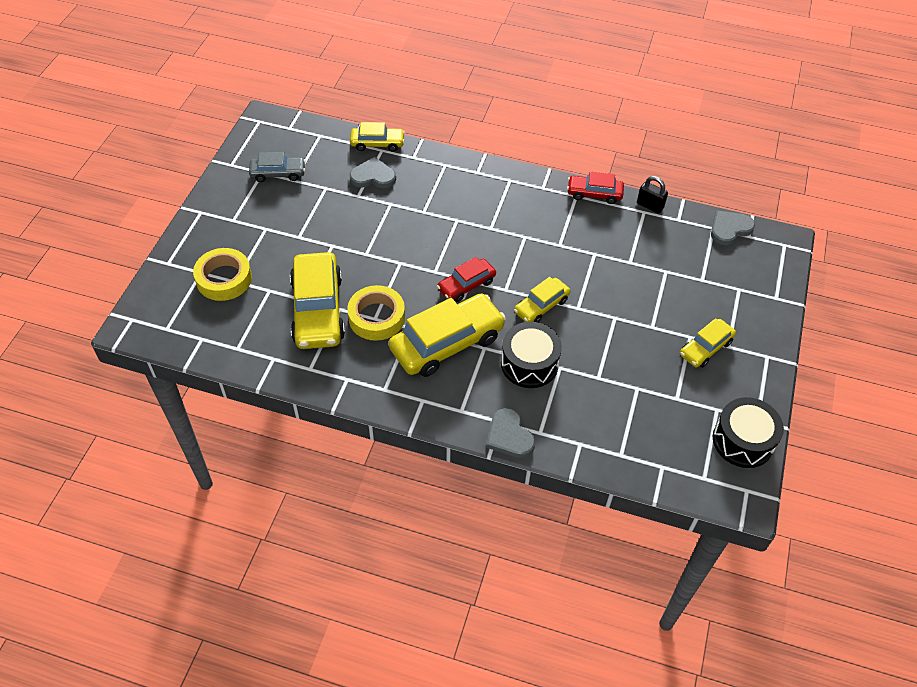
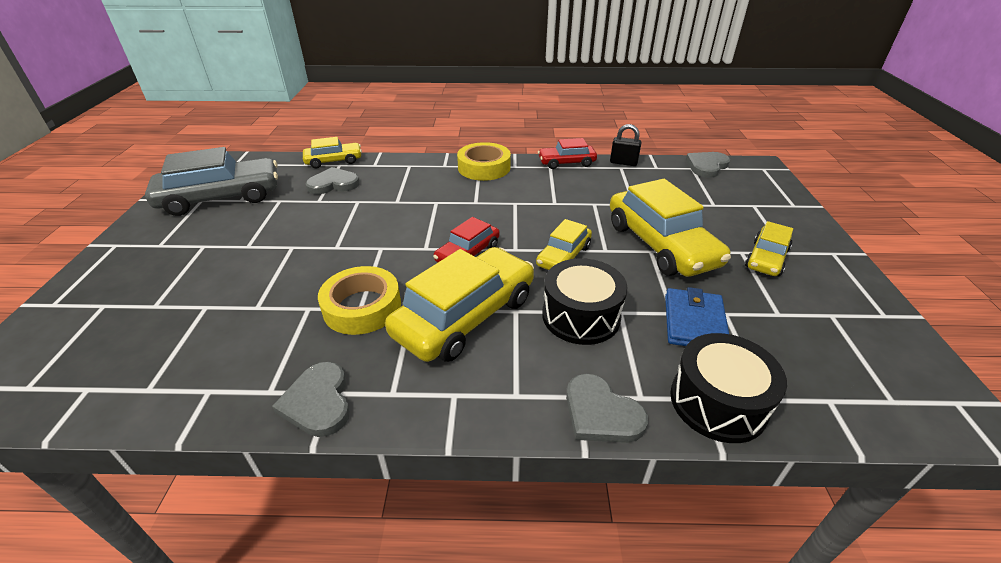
camera: 15 degrees left, 15 degrees down
yellow tape [193,248,252,301] -> yellow tape moved to [457,142,511,181]
grey car [249,152,306,182] -> grey car [145,147,278,216], size x1.83
yellow car [290,252,345,349] -> yellow car moved to [610,179,731,277]
black drum [713,397,784,468] -> black drum moved to [670,333,787,443]
none -> grey heart [272,362,350,437]
none -> blue wallet [665,287,729,346]

